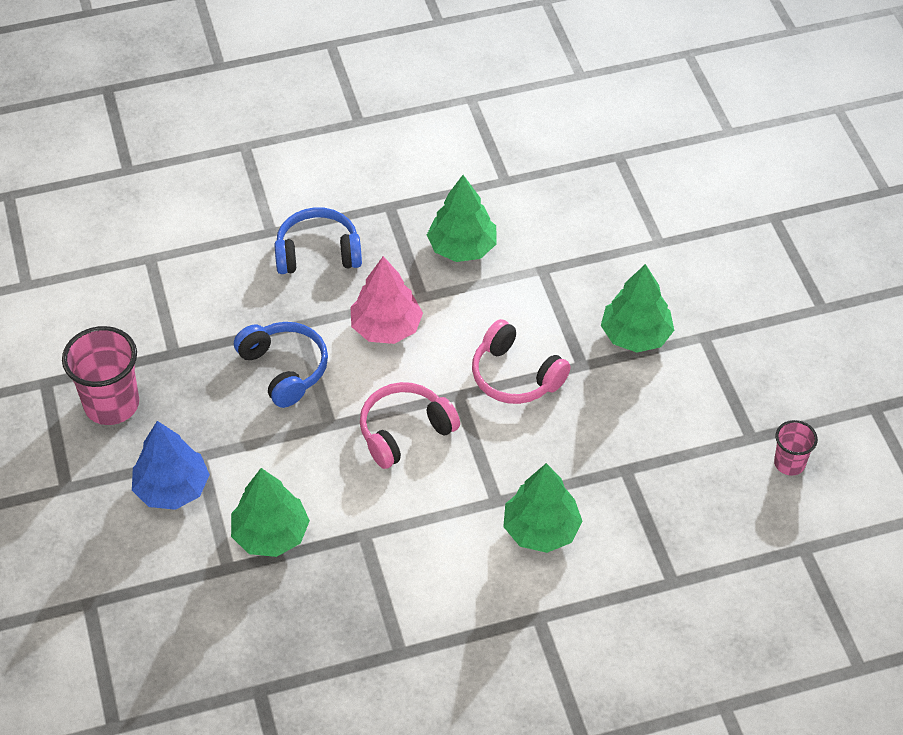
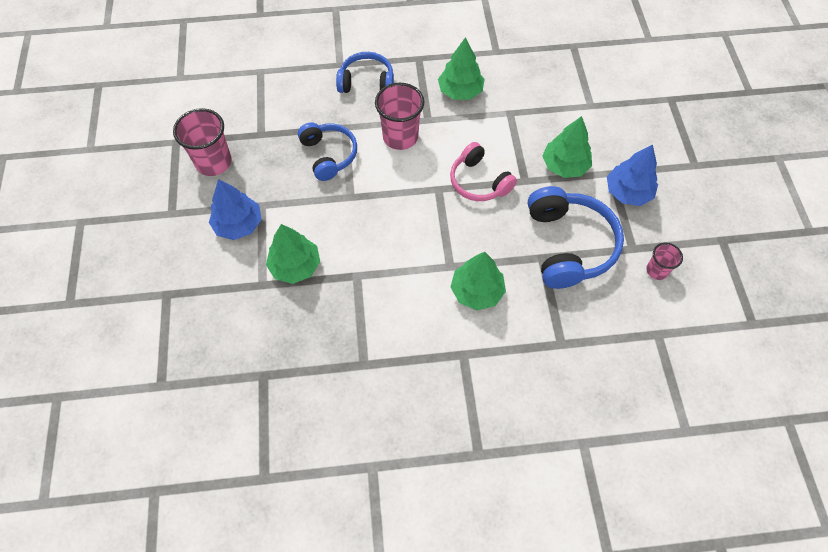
camera: 10 degrees right, 10 degrees up
pink tree [350,256,423,344] -> pink cup [375,83,424,150]
pink headphones [360,382,460,469] -> none
none -> blue headphones [528,186,624,289]
none -> blue tree [607,144,658,206]

